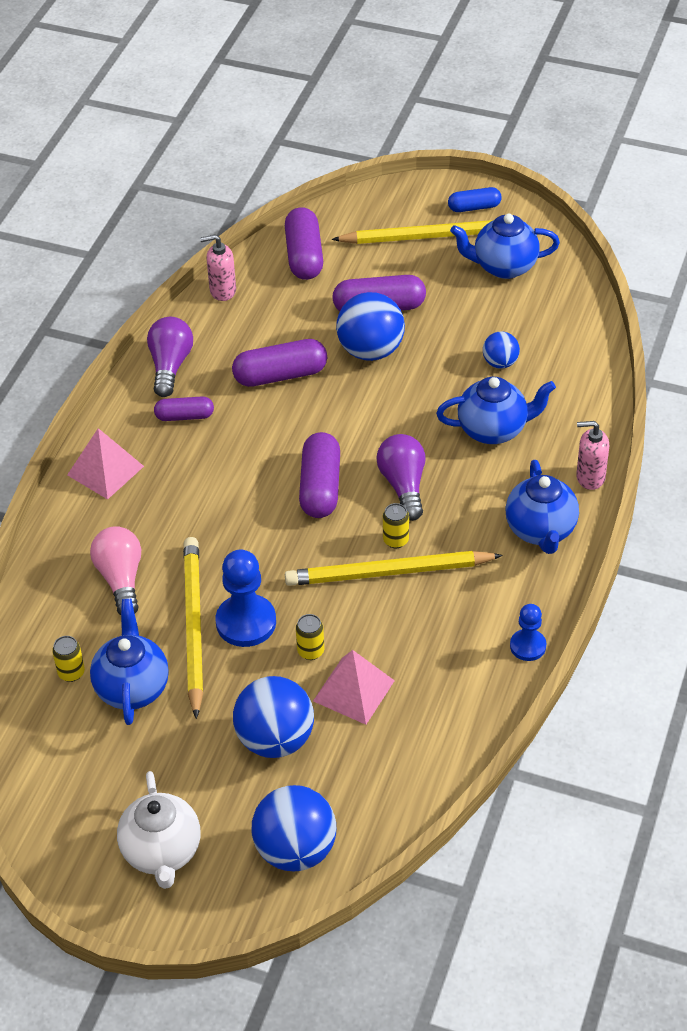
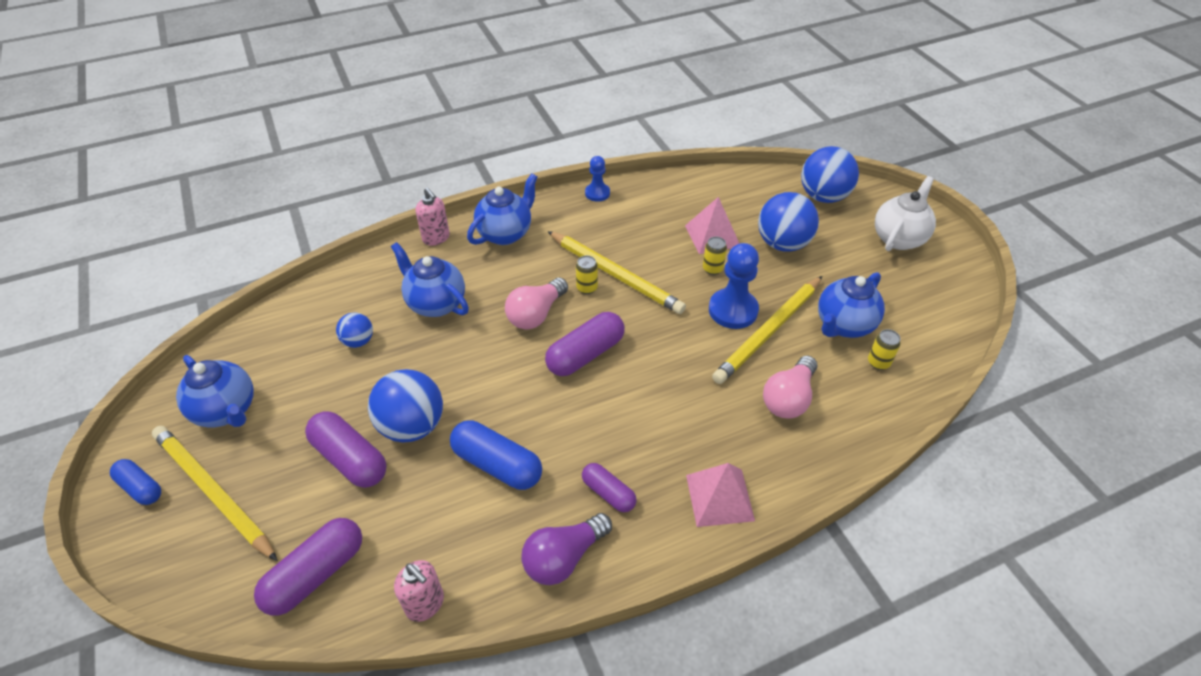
camera: 135 degrees left, 0 degrees up
purple capsule [232,339,327,387] -> blue capsule [450,420,542,490]
purple light bulb [376,434,425,521] -> pink light bulb [505,278,568,330]

